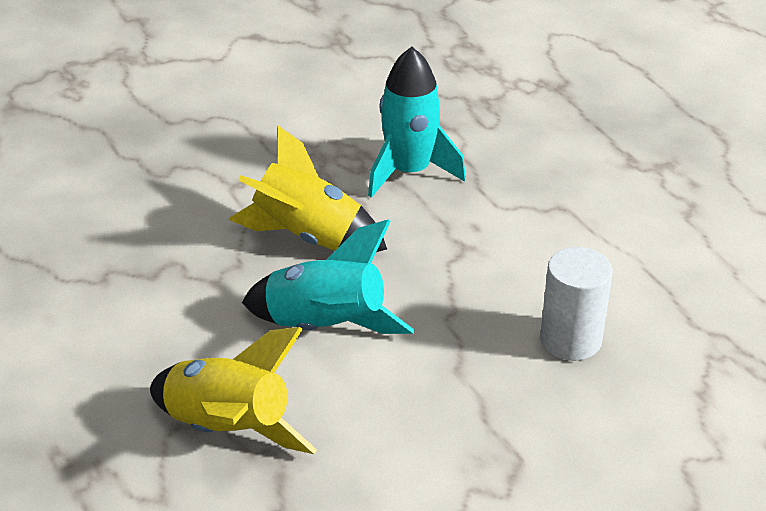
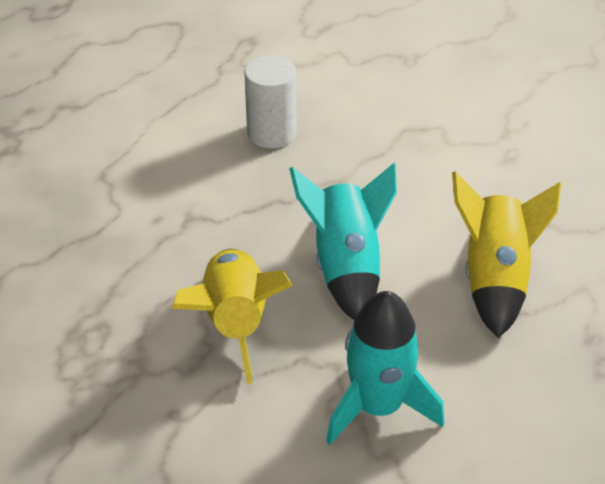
camera: 115 degrees left, 5 degrees up
turquoise rocket [368,47,466,198] -> turquoise rocket moved to [326,291,444,445]

